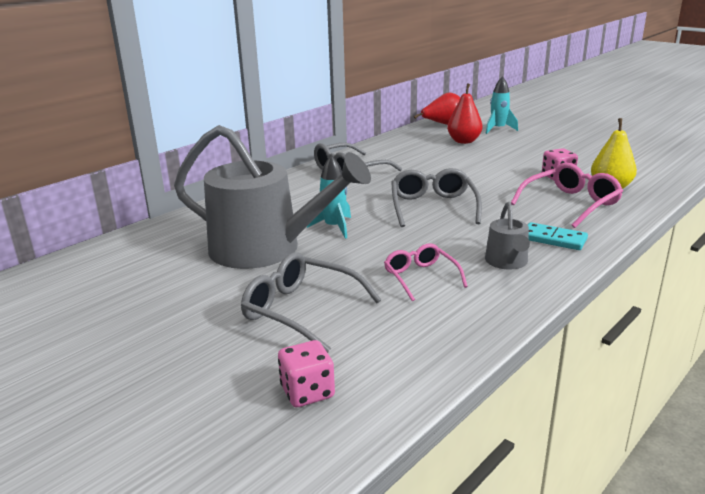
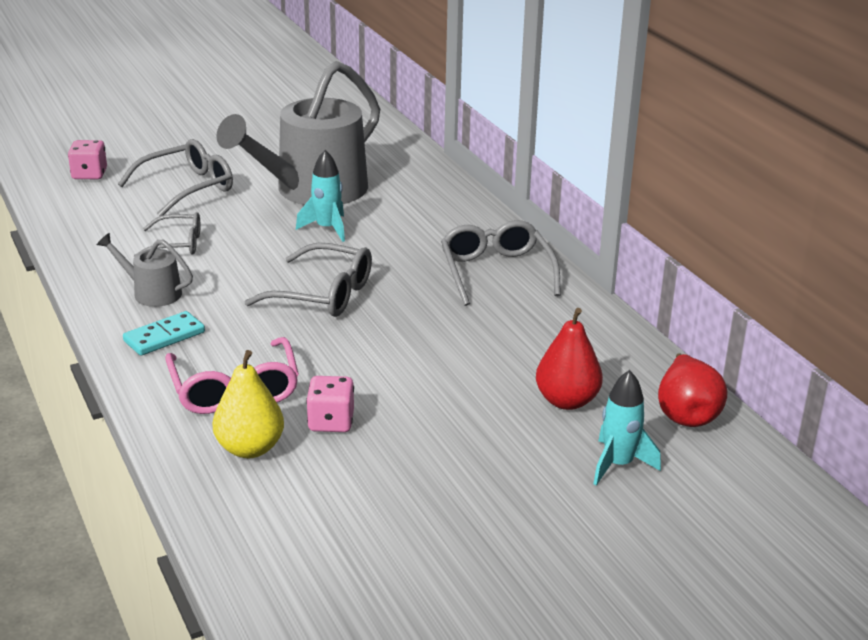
camera: 110 degrees right, 5 degrees up
pink glasses [384,243,468,301] -> grey glasses [134,212,200,257]

